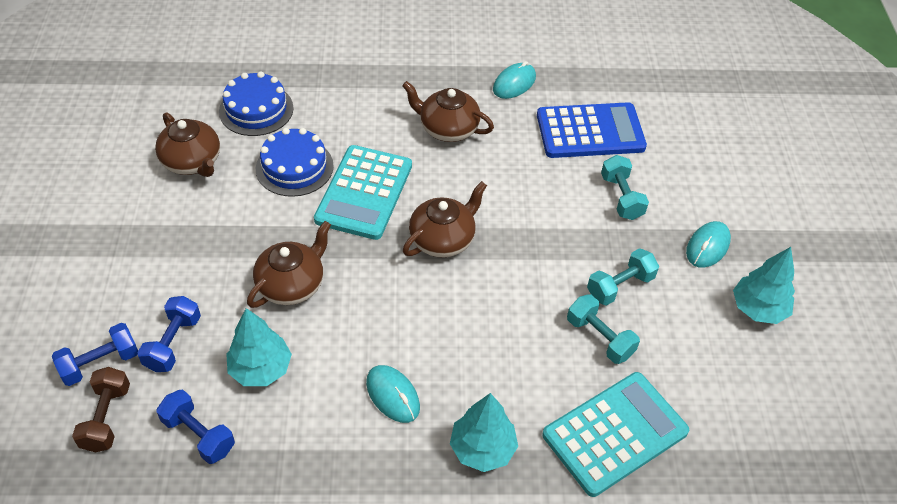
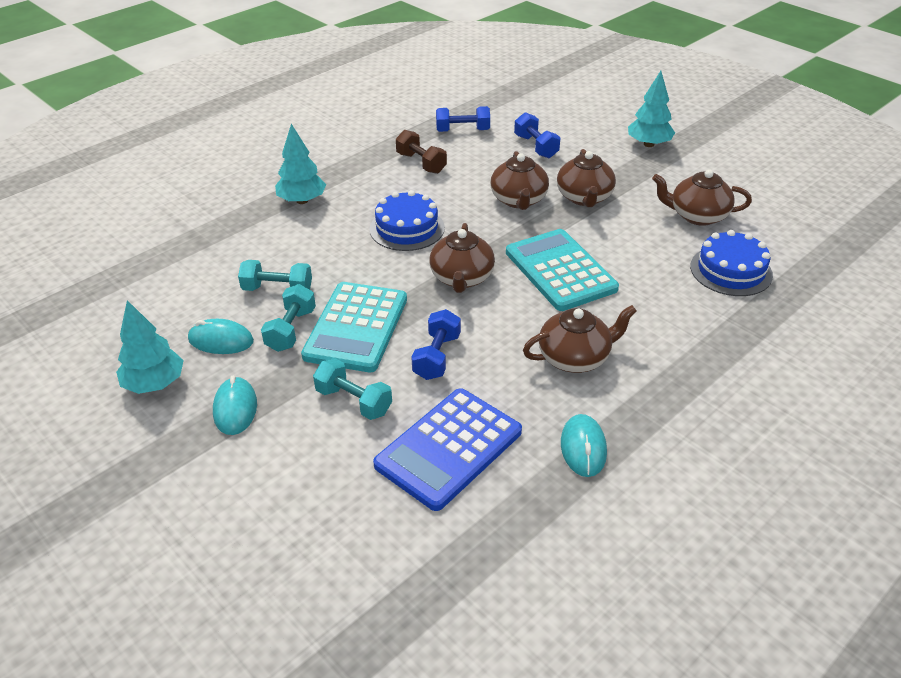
camera: 140 degrees right, 10 degrees down
blue dumbbell [52,323,138,386] -> blue dumbbell moved to [411,309,461,380]
brown dumbbell [72,367,130,452] -> brown dumbbell moved to [396,130,447,174]
turquoise tree [226,308,292,386] -> turquoise tree moved to [628,71,675,147]
blue cake [256,128,334,197] -> blue cake moved to [369,190,445,251]
turquoise mouse [366,365,420,423] -> turquoise mouse moved to [188,319,254,354]
turquoise calculator [542,372,689,497] -> turquoise calculator moved to [301,282,407,373]
none -> brown teapot [557,149,616,207]

